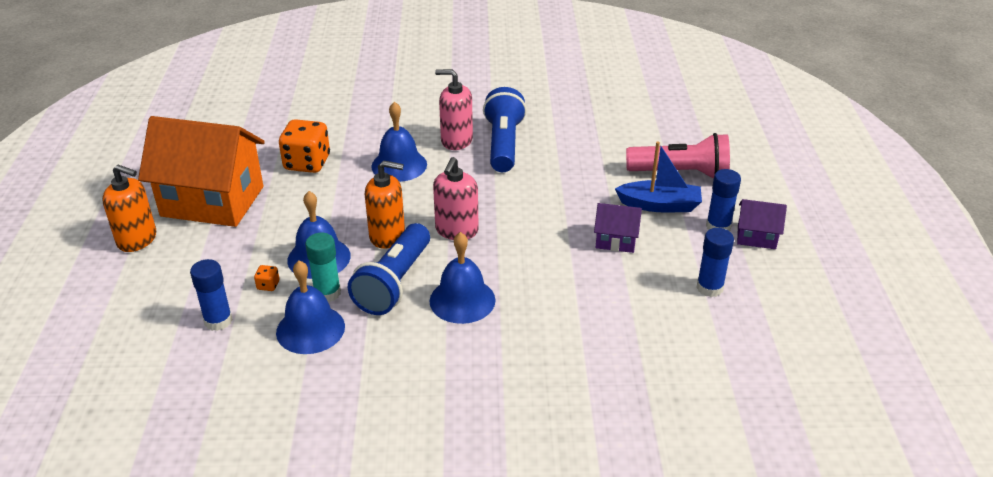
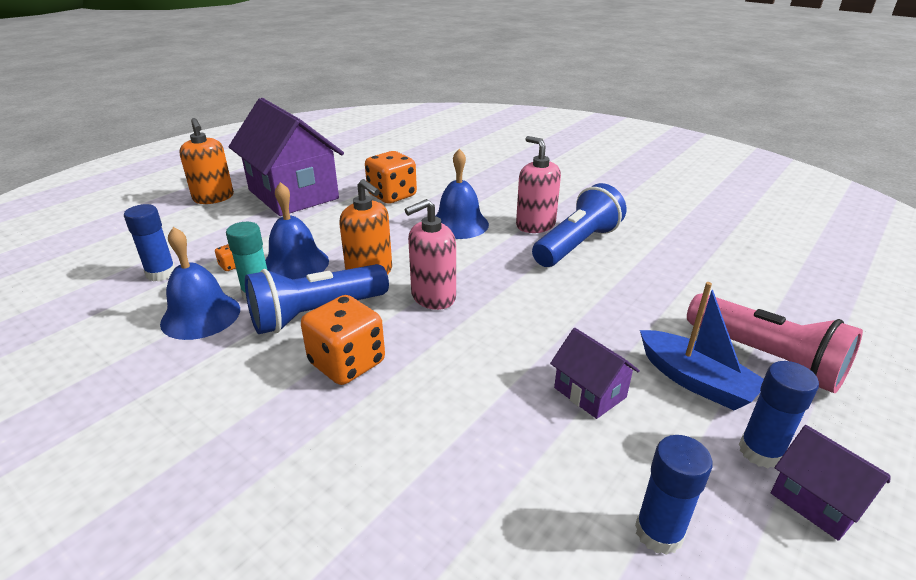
camera: 40 degrees right, 5 degrees down
orange house [138,116,265,227] -> purple house [229,98,344,216]
blue bell [429,232,496,324] -> orange dice [301,295,385,385]

